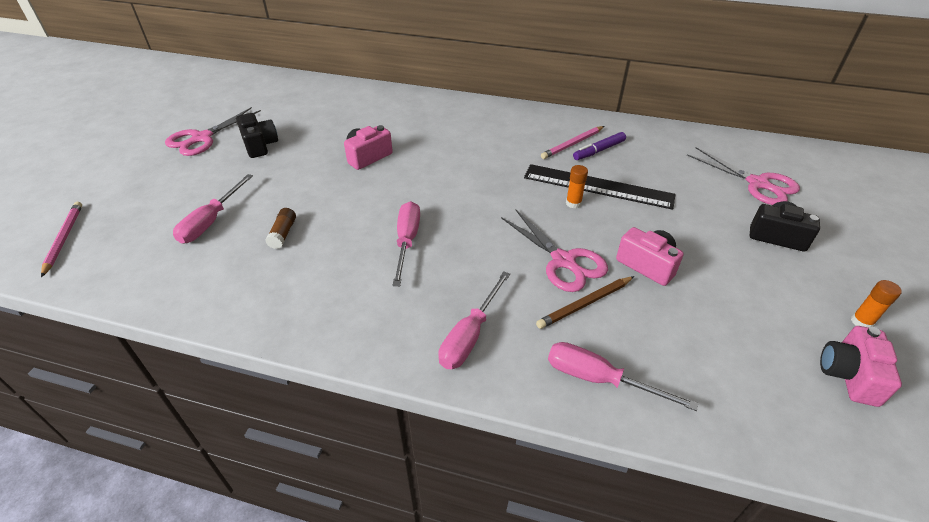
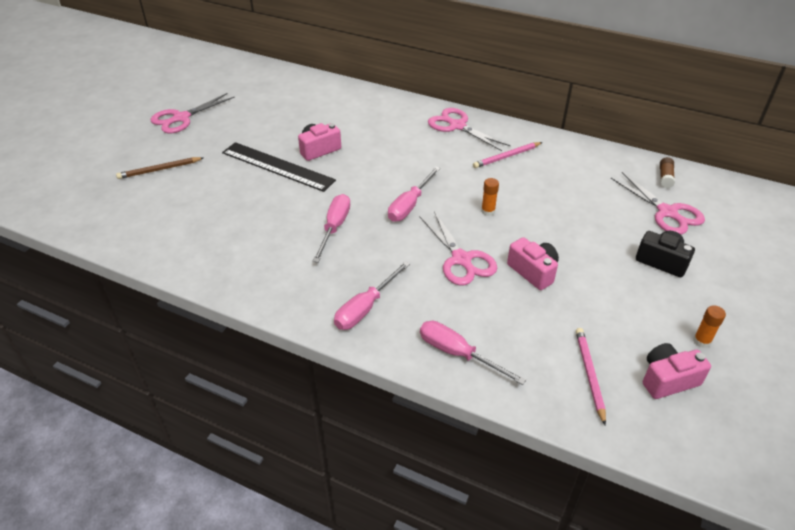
camera: 10 degrees right, 0 degrees up
pink pencil [41,202,82,277] -> pink pencil moved to [576,328,606,426]
pink screwdriver [173,174,253,244] -> pink screwdriver moved to [388,167,440,222]
black camera [236,113,278,158] -> none
brown glue stick [265,208,296,249] -> brown glue stick moved to [660,157,675,188]
black ruler [524,164,676,210] -> black ruler moved to [222,142,336,192]
brown pencil [536,276,634,329] -> brown pencil moved to [116,157,203,179]
purple marker [573,132,626,160] -> none
pink camera [820,326,902,407] -> pink camera turned 45 degrees clockwise [643,343,711,399]
none -> pink scissors [428,108,511,151]

